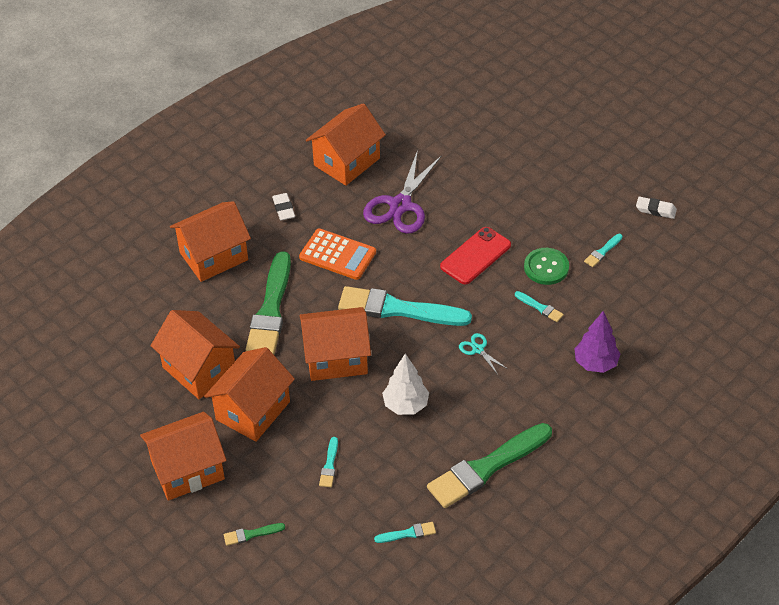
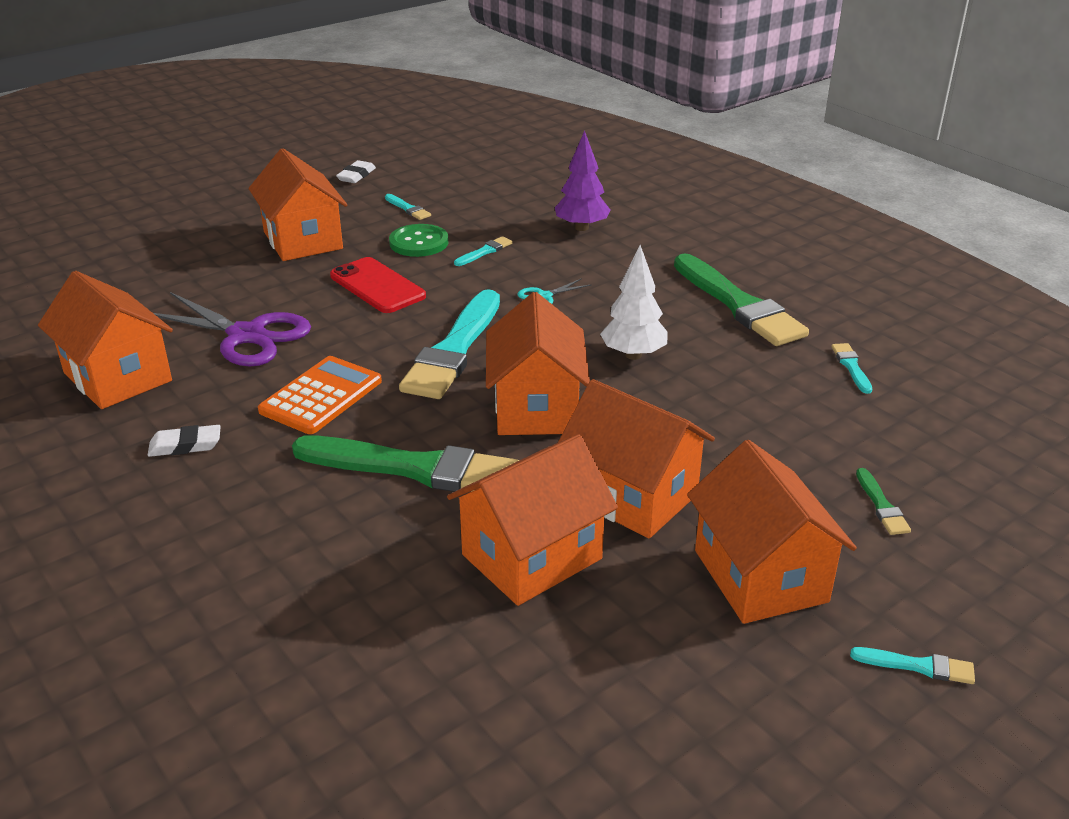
camera: 85 degrees left, 15 degrees down
orange house [170,201,251,282] -> orange house moved to [248,148,347,261]
turquoise brush [319,437,338,487] -> turquoise brush moved to [850,647,975,684]

